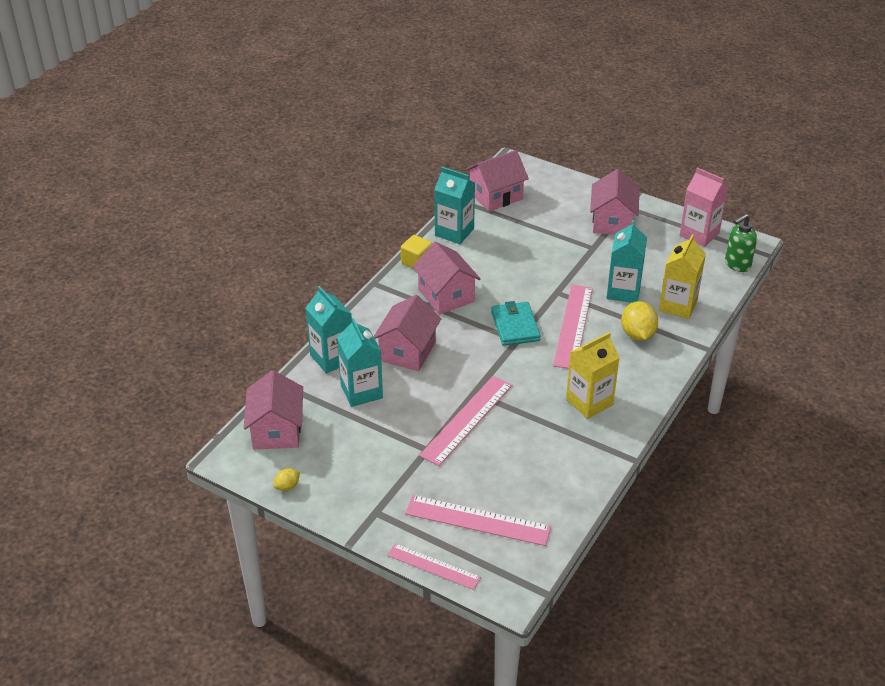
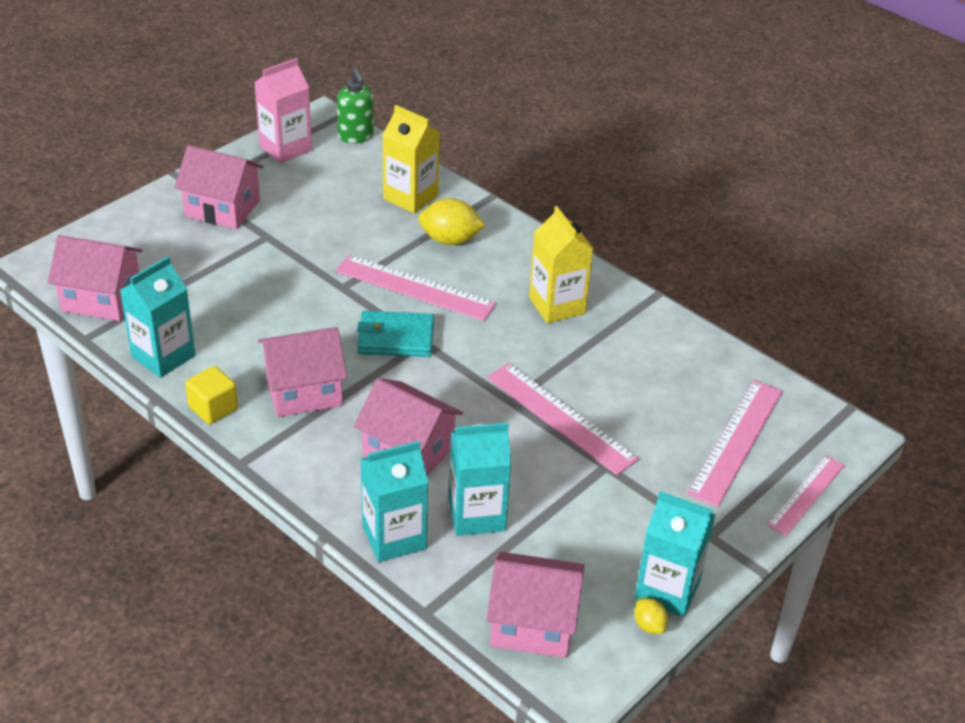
camera: 80 degrees left, 0 degrees up
pink house [466,150,529,211] -> pink house turned 60 degrees counterclockwise [48,235,143,321]
turquoise carton [607,220,647,303] -> turquoise carton moved to [635,491,716,617]

